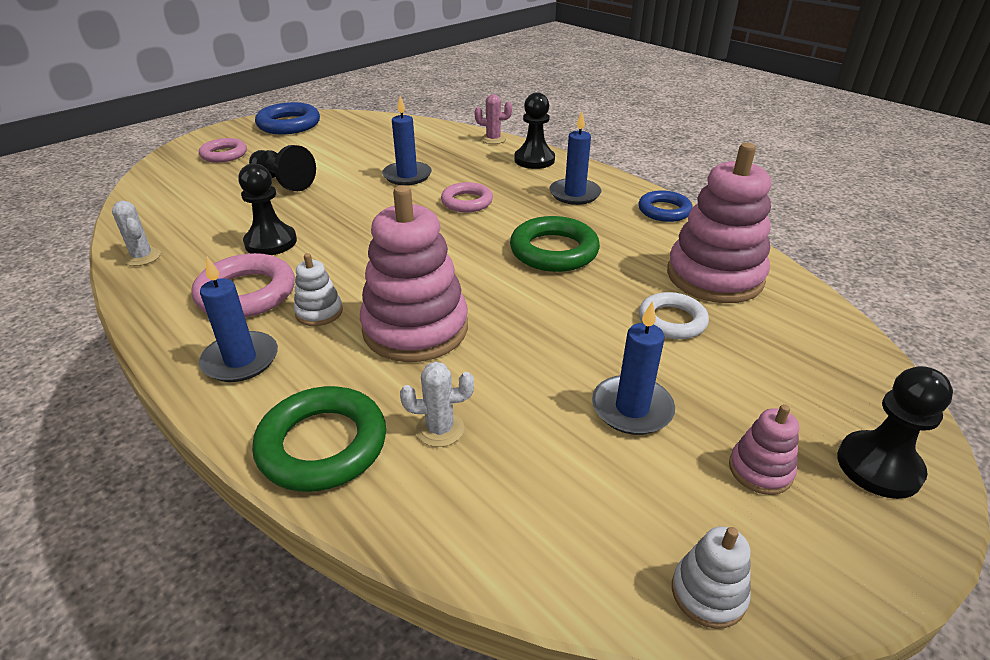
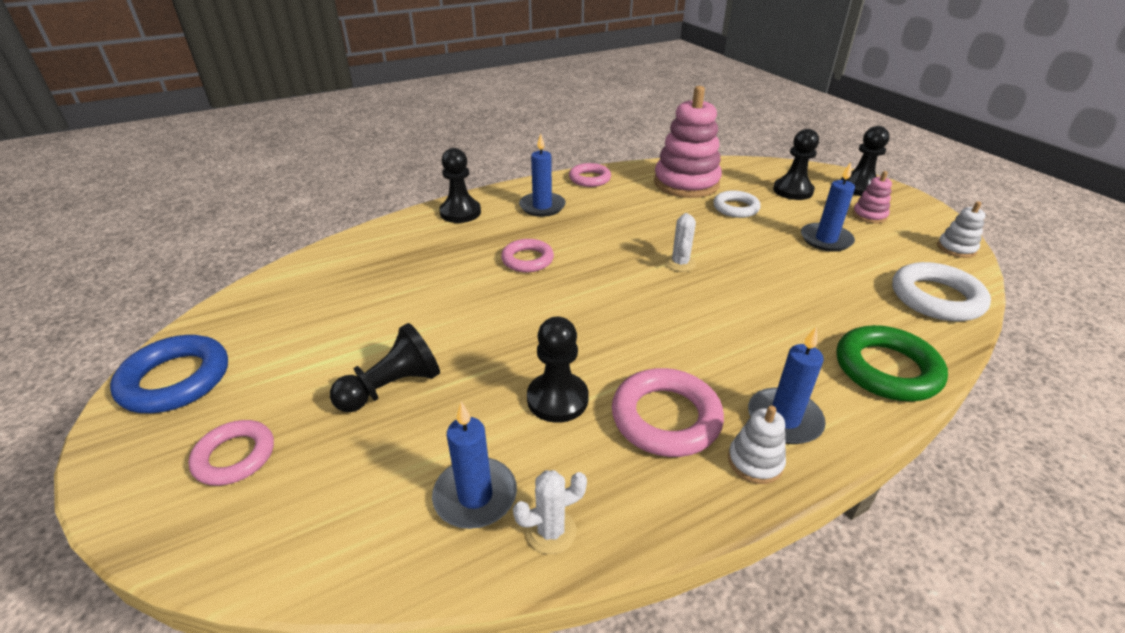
camera: 75 degrees left, 0 degrees up
white stacking toy [294,253,343,326] -> white stacking toy moved to [728,405,786,484]
pink stacking toy [360,185,468,362] -> none
blue candle [382,96,432,185] -> blue candle moved to [432,402,517,529]
white cactus [400,362,474,447] -> white cactus moved to [665,213,696,272]
pink cactus [475,94,512,144] -> none
green ring [510,216,600,272] -> none
blue ring [638,190,693,222] -> pink ring [569,163,611,187]
none -> black pawn [773,129,819,200]
none -> white ring [892,262,991,321]

